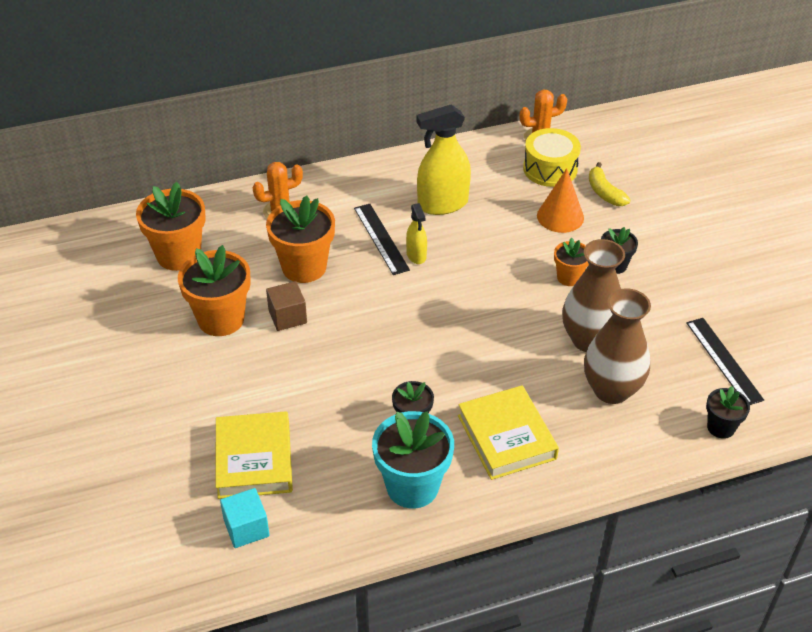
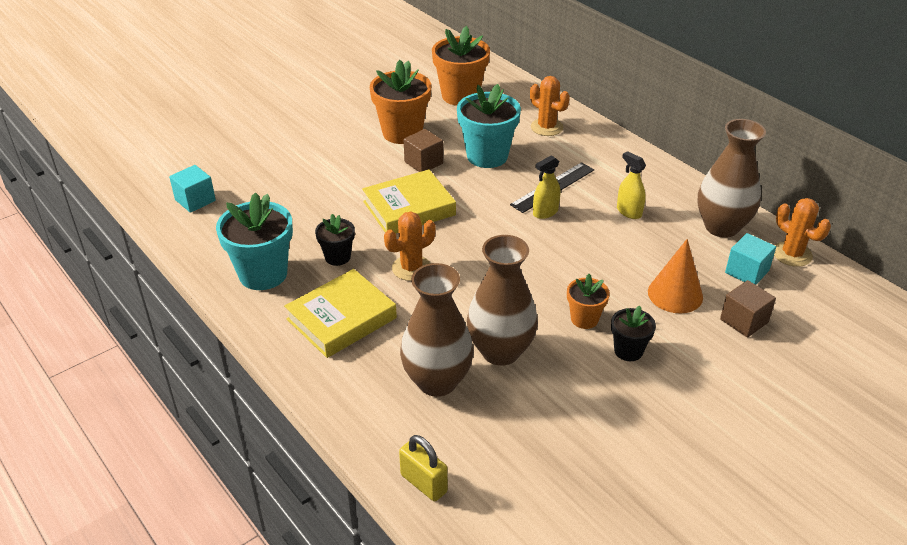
camera: 70 degrees right, 5 degrees down
yellow book [215,411,293,499] -> yellow book moved to [362,170,456,233]
orange flower pot [266,196,335,283] -> turquoise flower pot [457,84,521,168]
yellow spray bottle [416,104,471,215] -> yellow spray bottle [617,151,646,219], size x0.53
yellow drum [523,128,581,187] -> turquoise cube [725,233,776,285]
yellow banana [589,162,631,206] -> brown cube [720,280,776,337]
black ruler [686,318,764,405] -> none
black flower pot [706,386,750,439] -> yellow padlock [399,435,448,501]
none -> orange cactus [384,212,436,281]
none -> brown vase [698,119,766,238]

